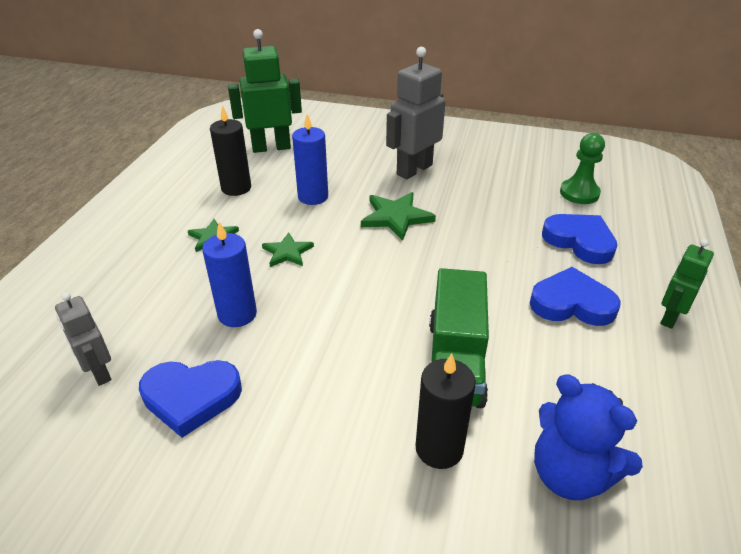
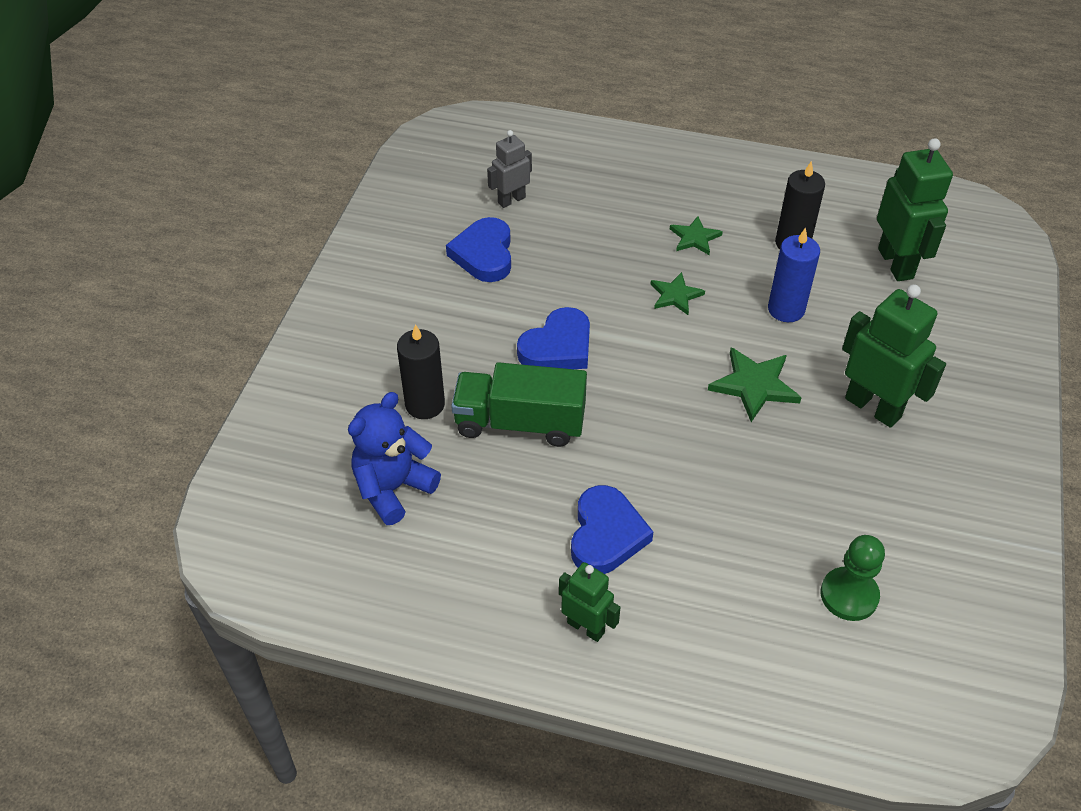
camera: 90 degrees right, 10 degrees up
blue candle [202,222,257,327] -> none
grey robot [386,47,446,179] -> green robot [842,285,946,428]
blue heart [542,214,618,264] -> blue heart moved to [517,307,590,369]

